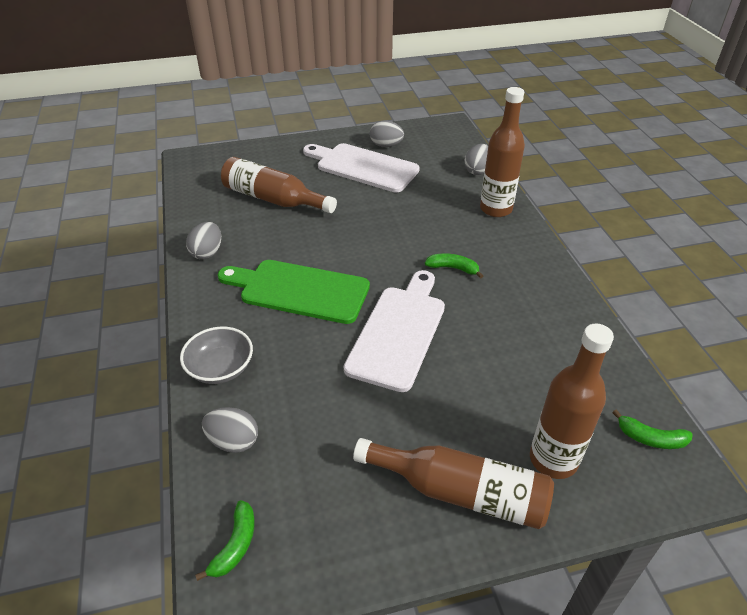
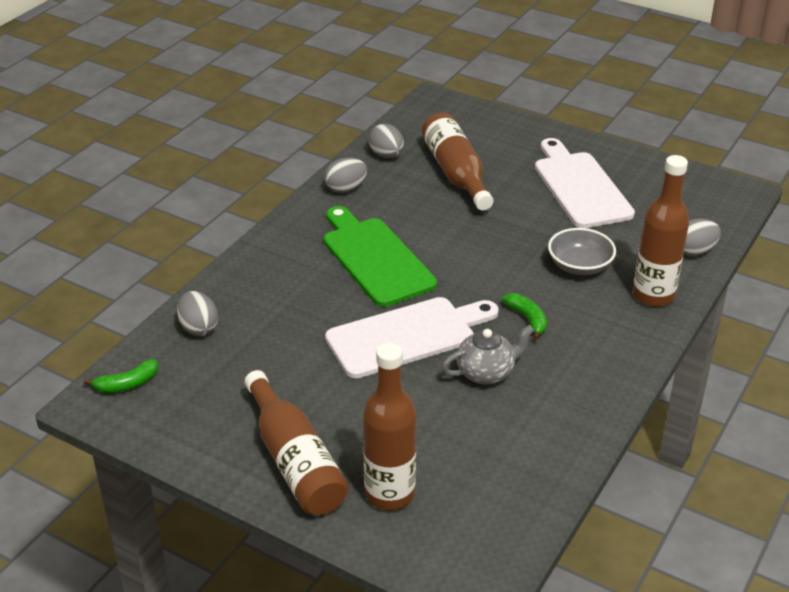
camera: 45 degrees right, 5 degrees down
grey bowl [180,326,253,384] -> grey bowl moved to [548,228,616,275]
grey egg [370,120,404,147] -> grey egg moved to [369,124,404,158]
green banana [612,410,693,449] -> none
none -> grey teapot [442,325,534,385]

